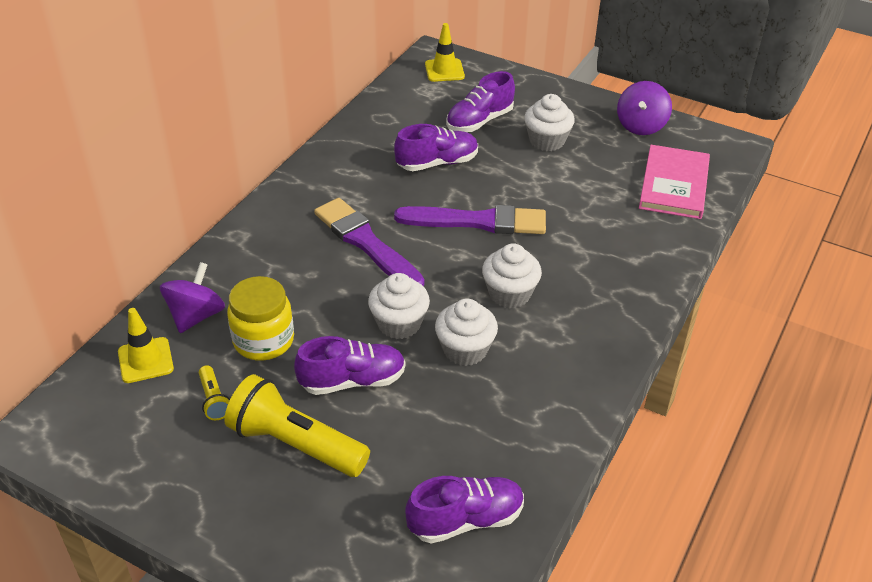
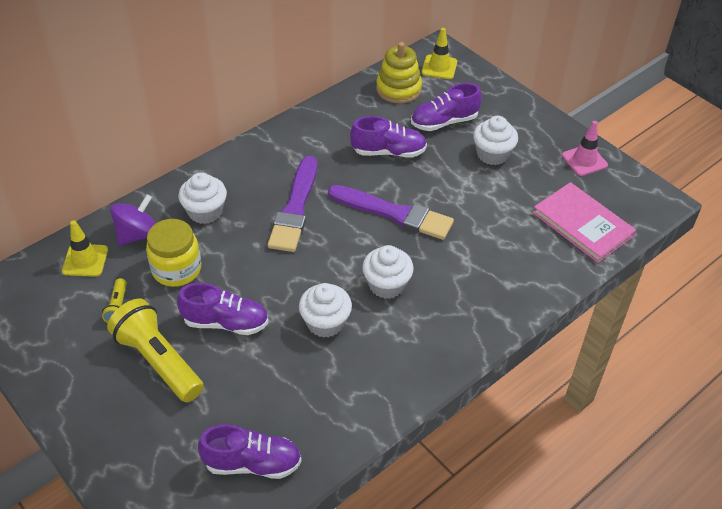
camera: 20 degrees right, 5 degrees up
purple brush [314,198,424,287] -> purple brush turned 150 degrees counterclockwise [268,156,317,252]
white cupcake [368,273,430,339] -> white cupcake moved to [178,172,227,224]
purple spinning top [617,81,672,135] -> pink traffic cone [562,121,608,176]
pink book [639,145,710,219] -> pink book turned 75 degrees counterclockwise [533,182,636,263]
none -> yellow stacking toy [376,42,422,103]

